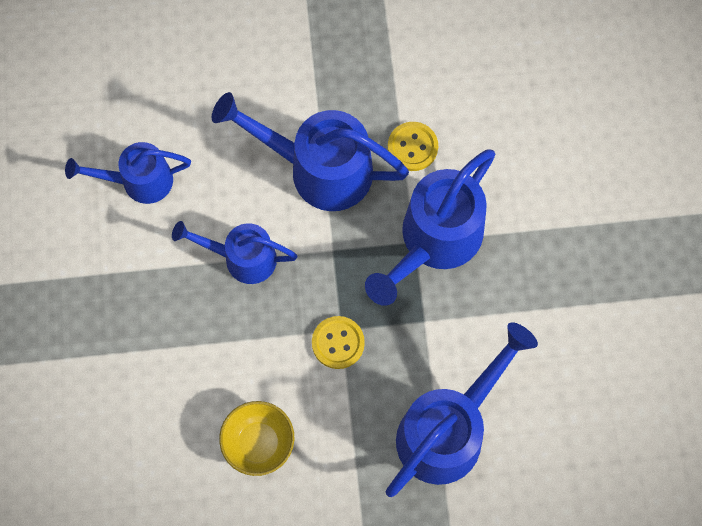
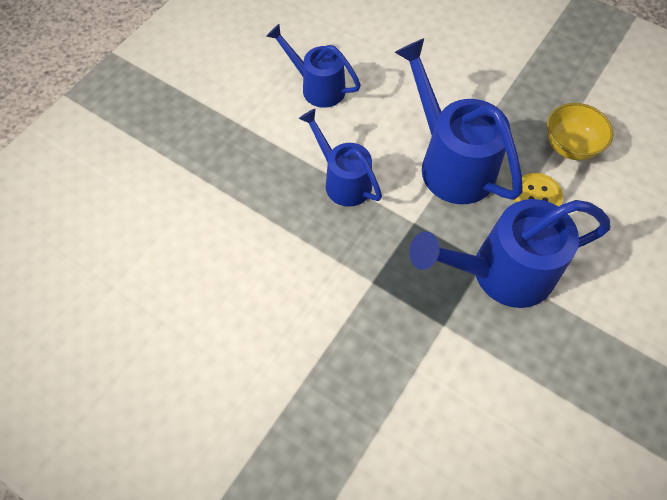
camera: 40 degrees right, 10 degrees down
yellow bowl [219,401,294,476] -> yellow bowl moved to [547,103,614,160]
yellow button [312,316,365,369] -> none
blue watering can [386,322,538,497] -> none

